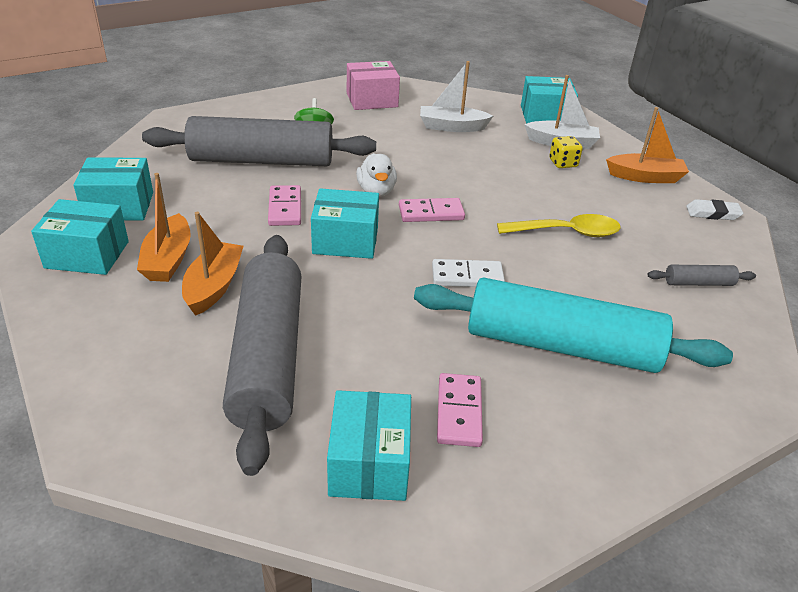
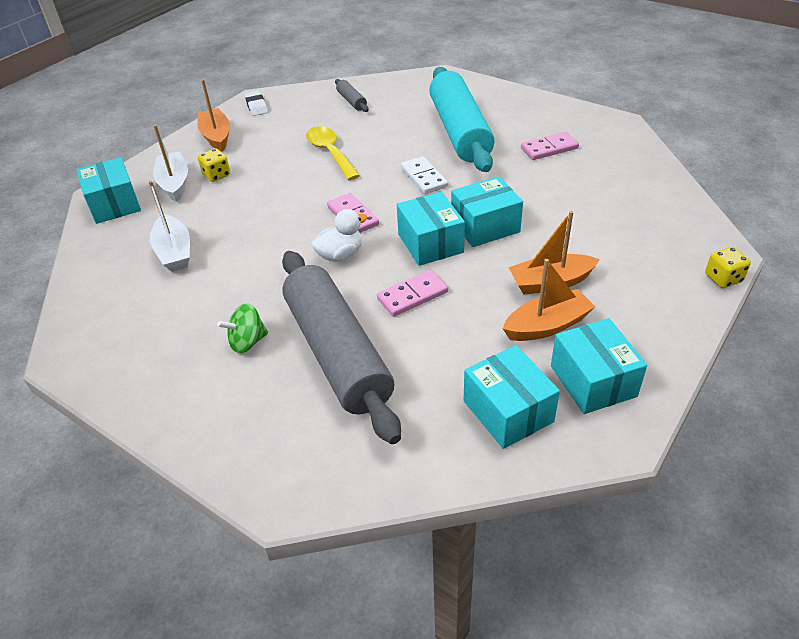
camera: 110 degrees left, 5 degrees up
grey rolling pin [223,235,302,476] -> none
turquoise box [327,390,411,501] -> turquoise box moved to [451,176,523,247]
pink box [347,61,400,110] -> none
none -> yellow dice [705,247,751,288]

